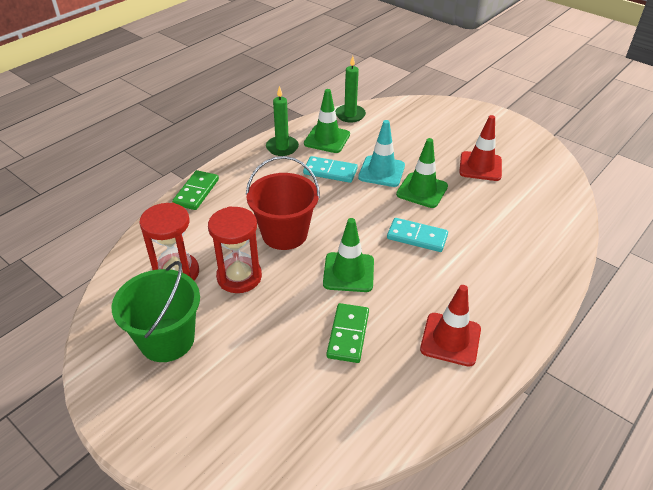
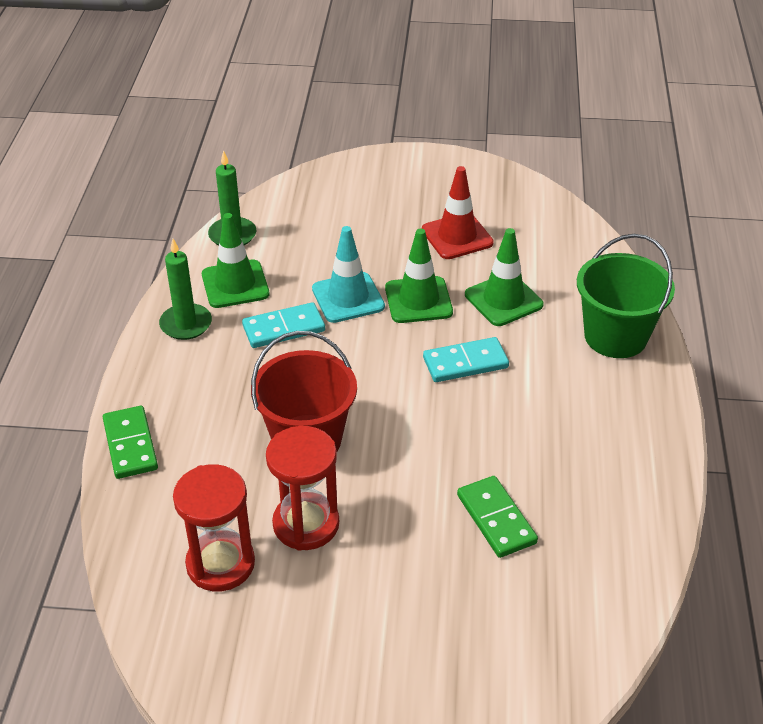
camera: 35 degrees left, 0 degrees up
green bucket [112,261,200,362] -> green bucket moved to [577,234,675,358]
green traffic cone [323,218,374,292] -> green traffic cone moved to [465,228,544,326]
red traffic cone [420,285,481,367] -> none

